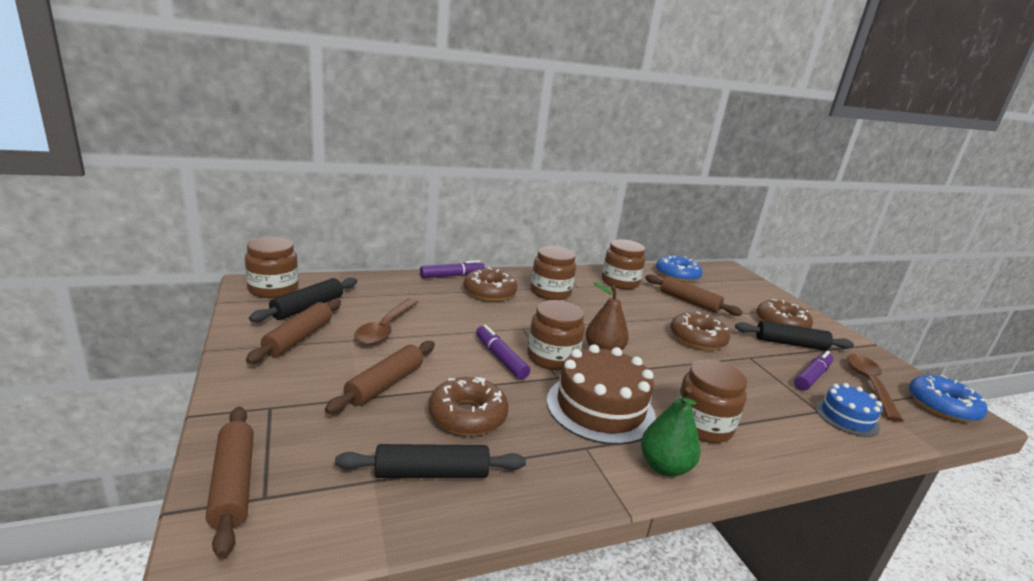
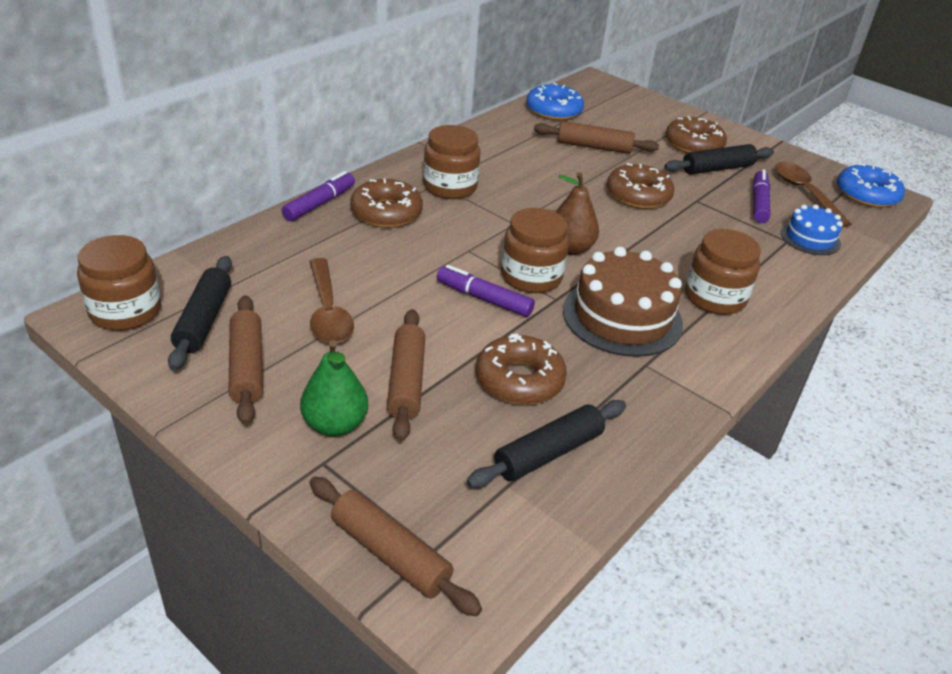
camera: 30 degrees left, 15 degrees up
brown jar [602,239,646,289] -> none
green pear [641,387,701,477] -> green pear moved to [300,340,368,437]

